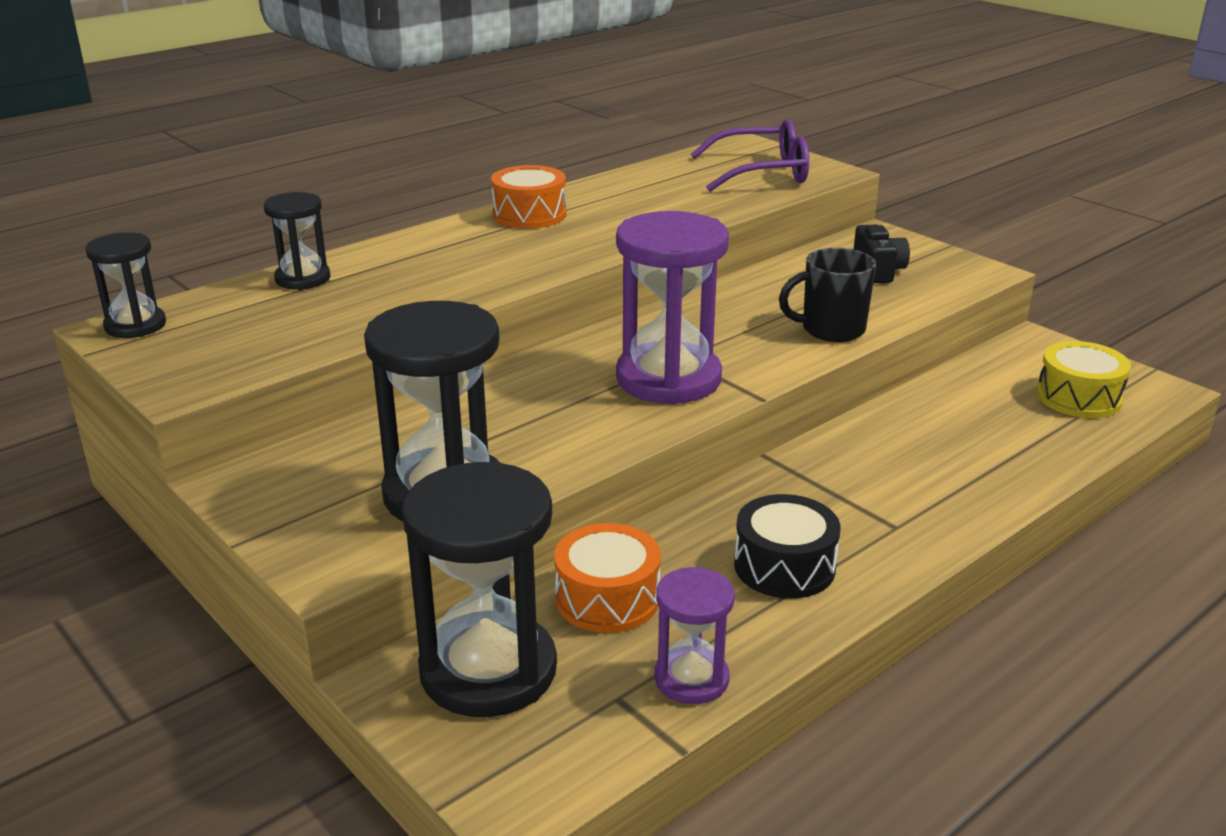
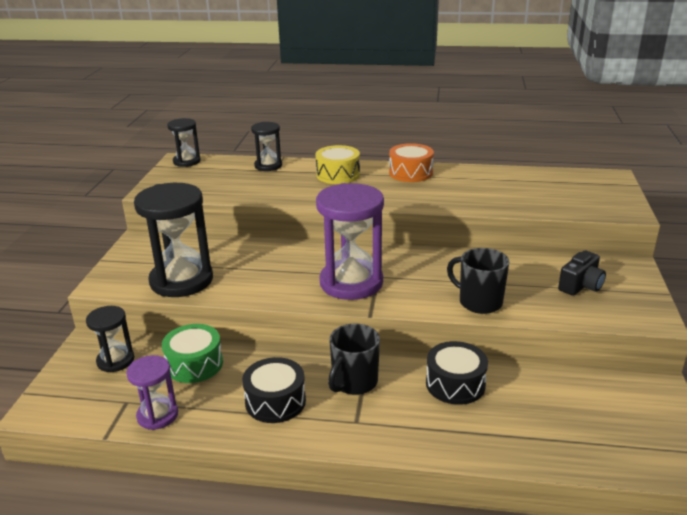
camera: 50 degrees right, 0 degrees up
black hourglass [402,461,557,717] -> black hourglass [86,306,135,372], size x0.54
orange drum [554,523,661,633] -> green drum [162,324,223,383]
purple glasses [691,119,809,192] -> none
yellow drum [1037,341,1131,418] -> yellow drum moved to [316,145,360,184]
none -> black mug [328,324,380,395]
none -> black drum [426,341,488,405]

